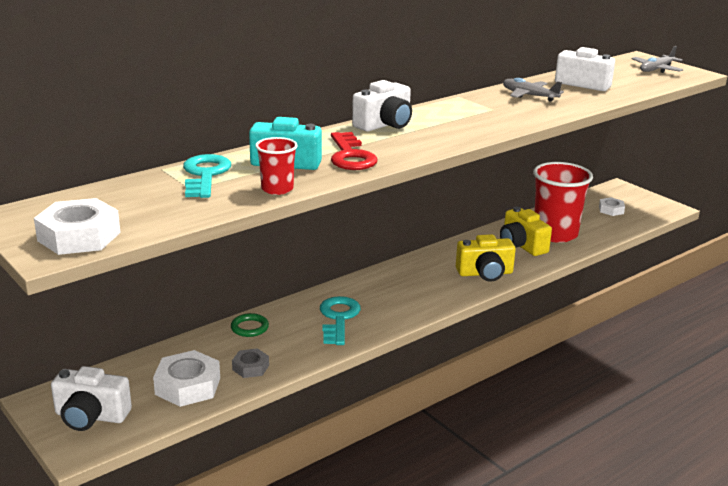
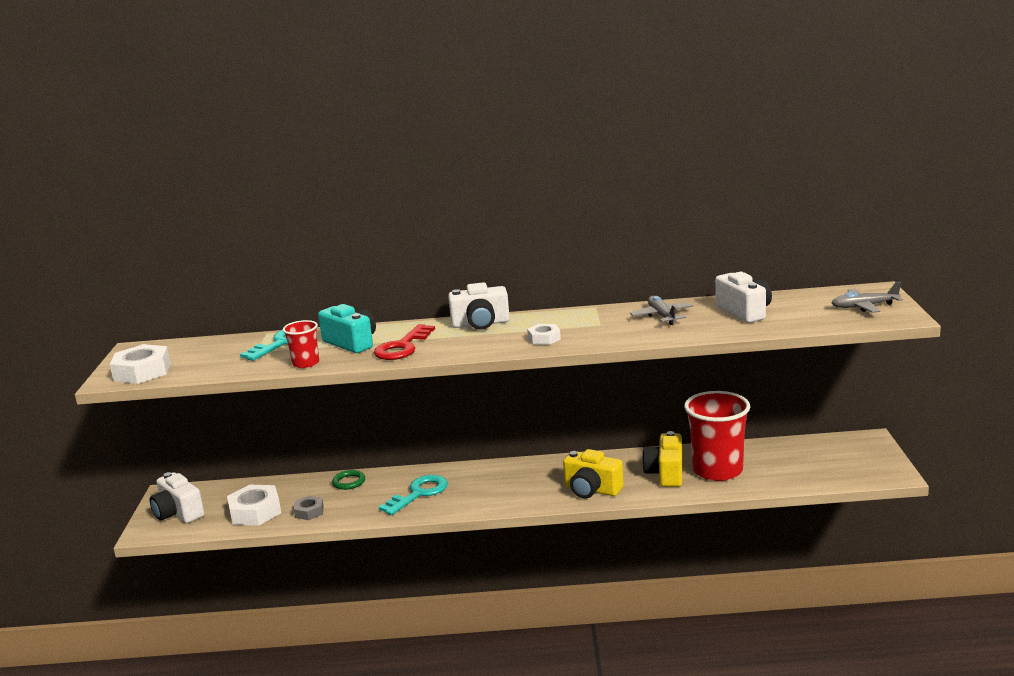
camera: 40 degrees right, 5 degrees down
white nut [599,197,625,216] -> white nut moved to [527,324,561,345]

